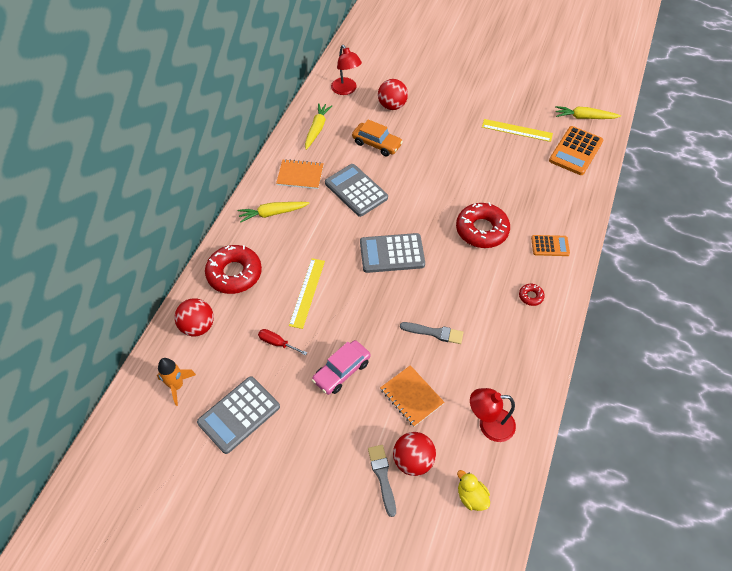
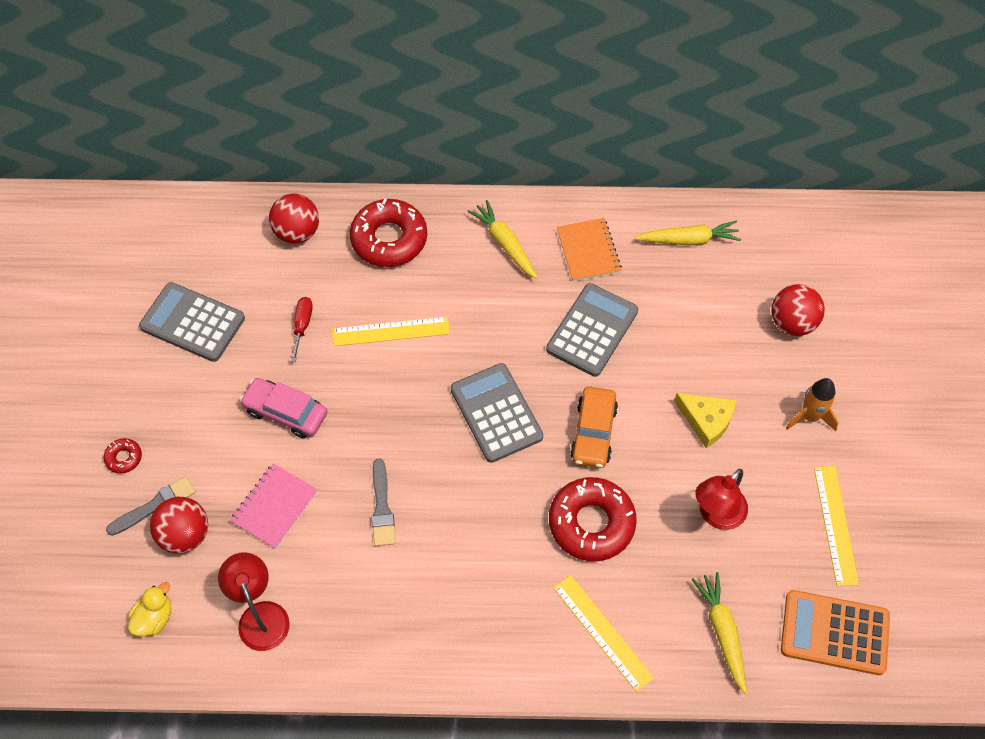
camera: 70 degrees right, 5 degrees up
orange rocket [157,358,196,406] -> orange rocket moved to [786,378,839,431]
red lamp [331,45,362,95] -> red lamp moved to [695,469,748,530]
orange car [352,119,403,156] -> orange car moved to [570,387,618,468]
orange notebook [380,365,445,427] -> pink notebook [230,463,318,549]
red donut [519,284,545,306] -> red donut moved to [104,438,142,474]
orange calculator [531,235,570,256] -> yellow ruler [553,575,654,692]
yellow carrot [555,106,621,119] -> yellow carrot moved to [692,572,747,694]
none -> yellow cheese [674,393,736,448]

